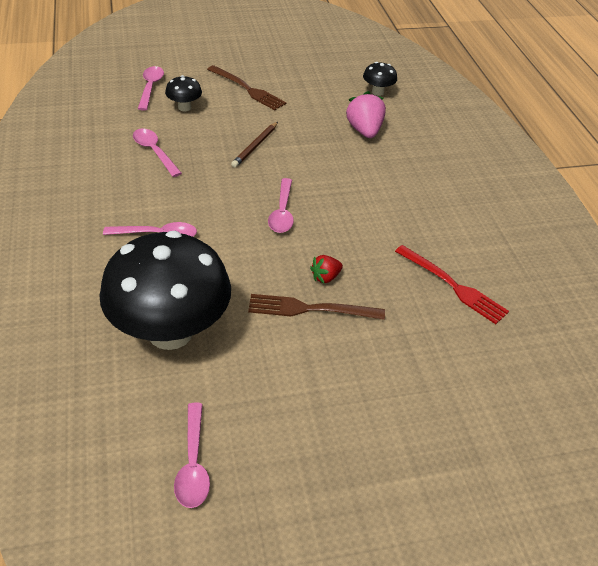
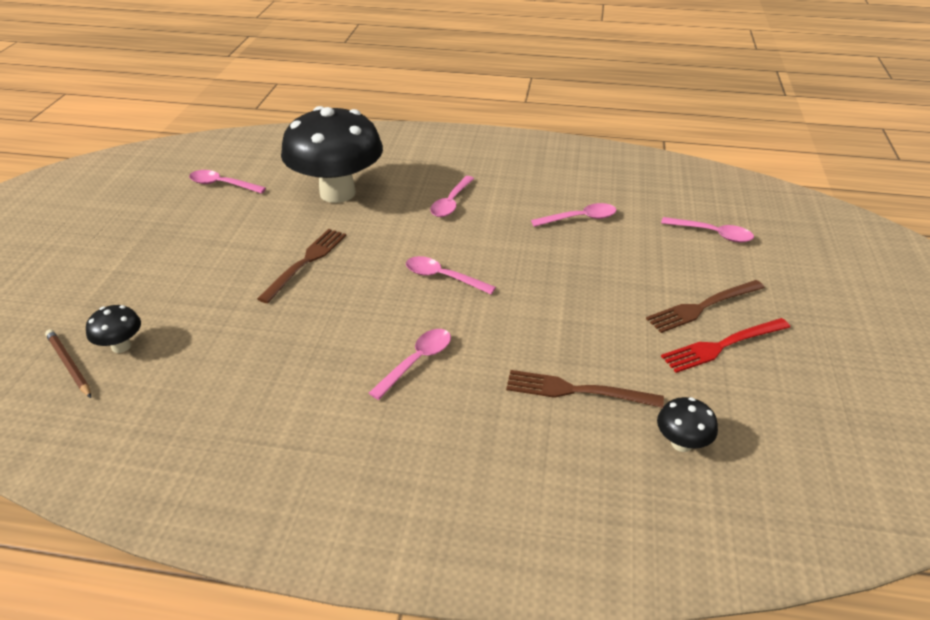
camera: 115 degrees right, 5 degrees down
black mushroom [165,75,202,111] -> black mushroom moved to [86,305,141,353]
brown pencil [231,122,278,167] -> brown pencil moved to [45,329,91,398]
red strawberry [310,255,343,283] -> none
pink strawberry [346,91,386,138] -> brown fork [506,370,664,408]
red fork [395,245,509,324] -> red fork moved to [661,318,791,373]
none -> pink spoon [369,329,451,400]

